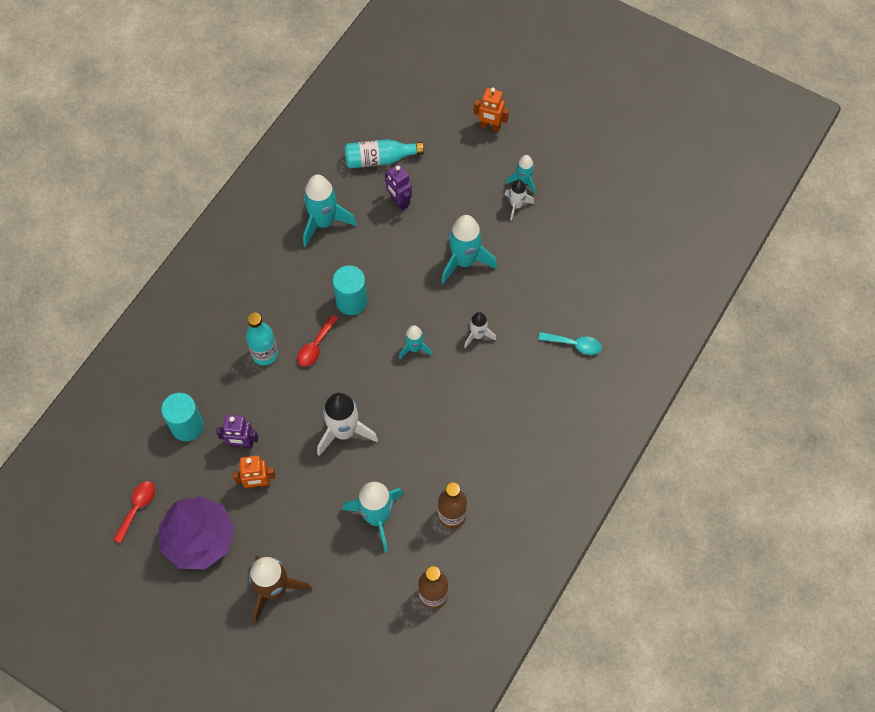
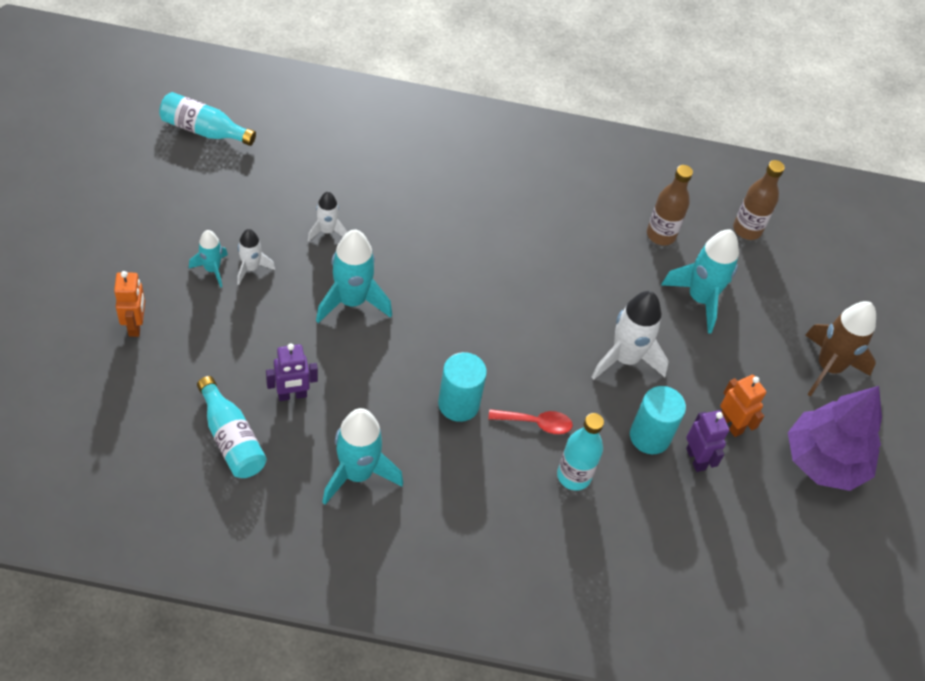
camera: 120 degrees left, 10 degrees down
red spoon [113,481,155,544] -> none
turquoise cylinder [161,393,204,441] -> turquoise cylinder moved to [630,386,686,454]
purple robot [385,164,412,211] -> purple robot turned 45 degrees clockwise [266,344,318,401]
turquoise rocket [399,325,432,359] -> none
white rocket [464,312,496,348] -> white rocket moved to [308,192,347,242]
turquoise spoon [538,332,602,355] -> none
none -> turquoise bottle [159,92,256,146]

